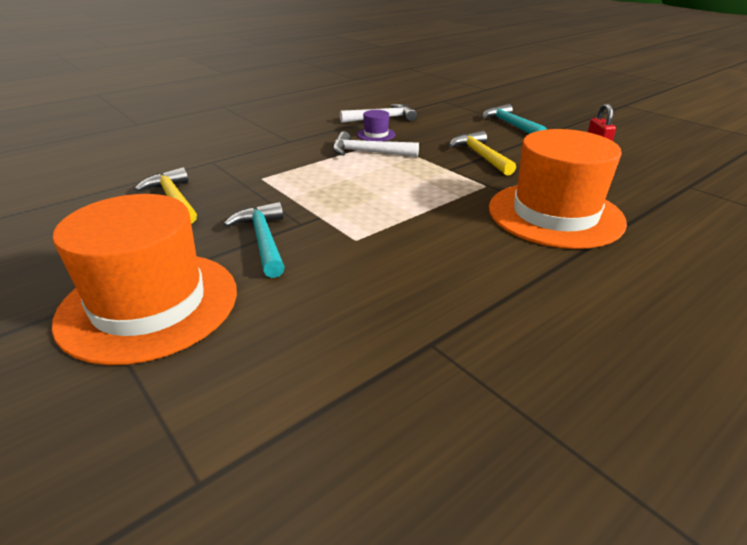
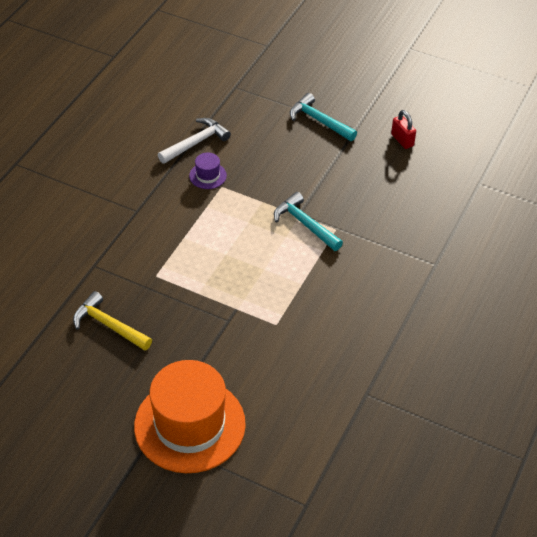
camera: 25 degrees left, 15 degrees up
turquoise hammer [223,202,285,278] -> turquoise hammer moved to [274,192,343,251]
white hammer [333,131,419,157] -> none
yellow hammer [449,131,516,176] -> none
orange hat [489,129,627,249] -> none

